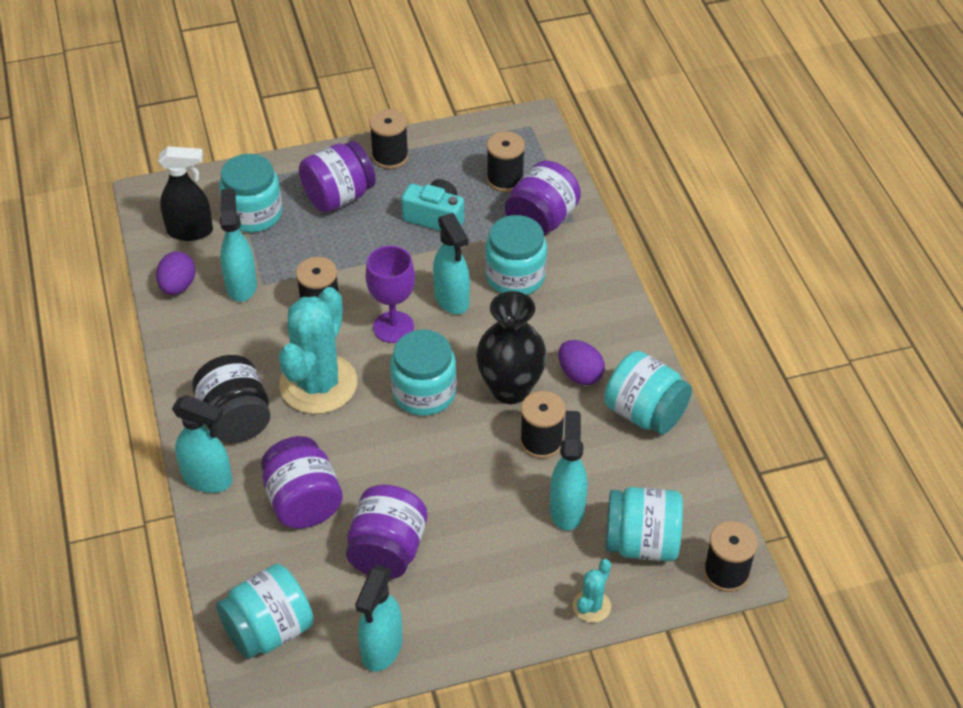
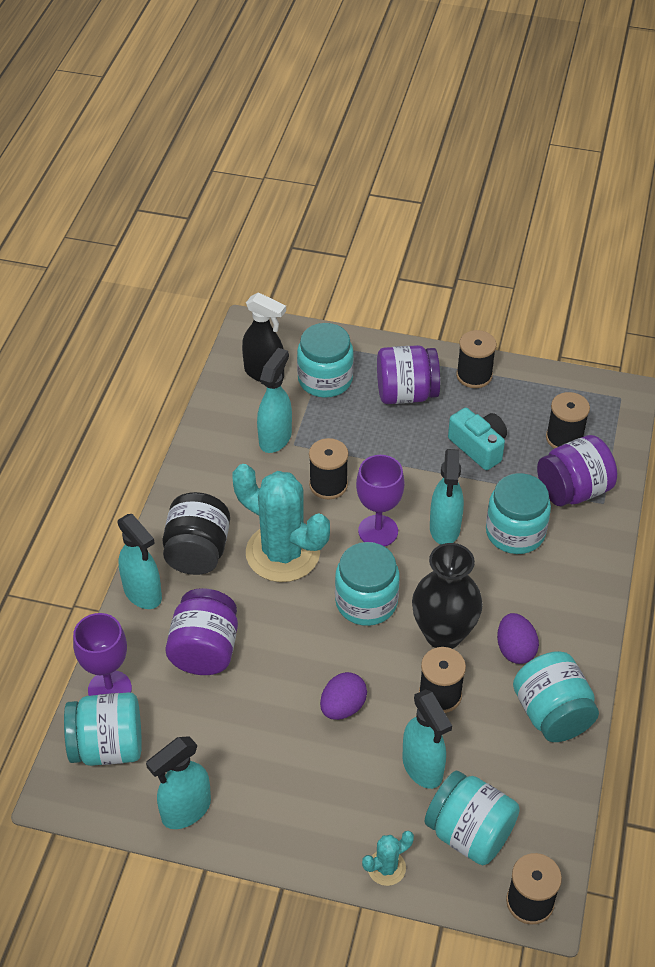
camera: 30 degrees right, 0 degrees up
purple egg [156,251,196,295] -> purple egg moved to [320,672,367,720]
turquoise cactus [279,287,357,414] -> turquoise cactus turned 75 degrees clockwise [232,464,330,582]
purple jar [346,485,427,579] -> none
turquoise spray bottle [550,411,588,530] -> turquoise spray bottle turned 120 degrees clockwise [402,689,452,789]
none -> purple goblet [73,613,132,696]

